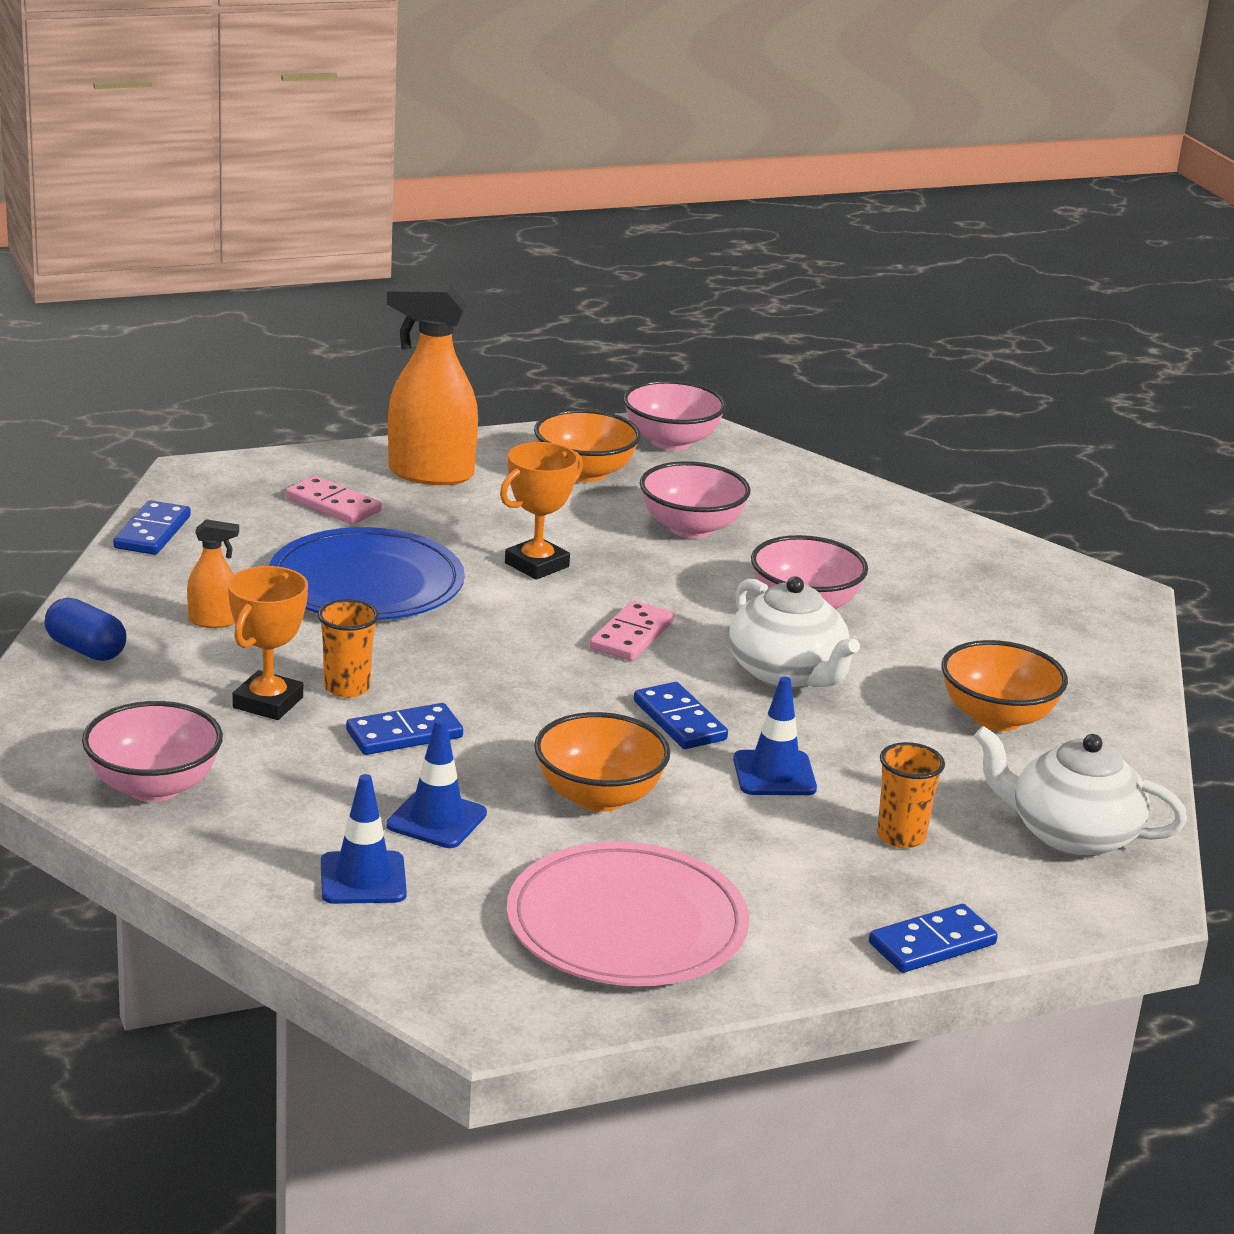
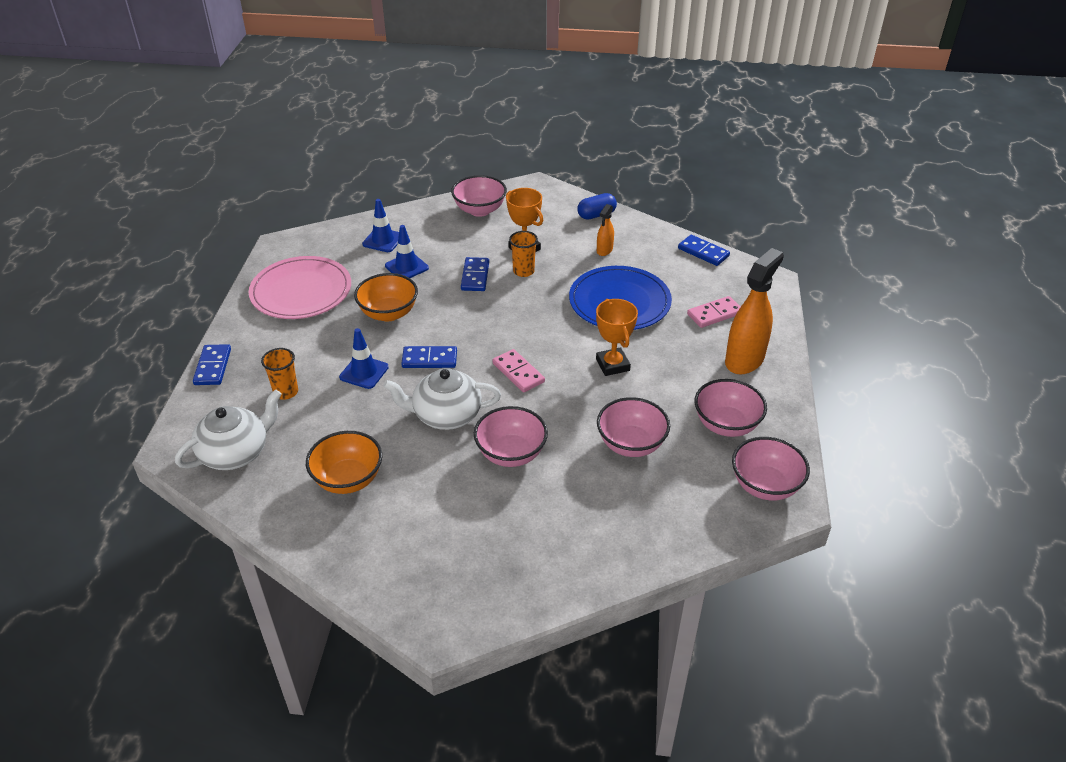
camera: 120 degrees right, 15 degrees up
orange bowl [534,409,641,482] -> pink bowl [695,379,767,437]

